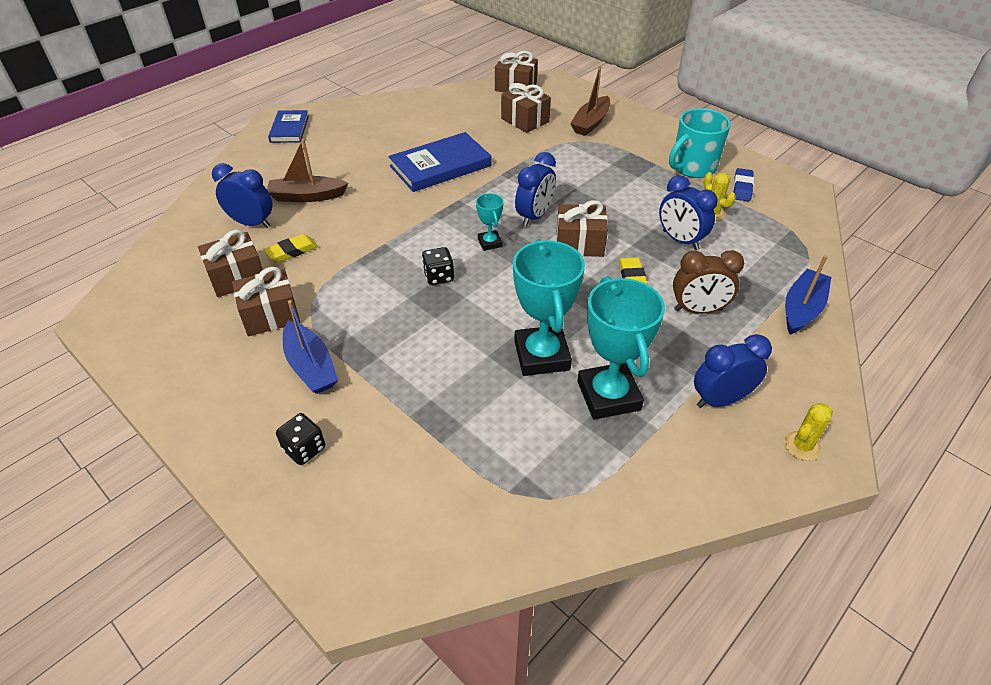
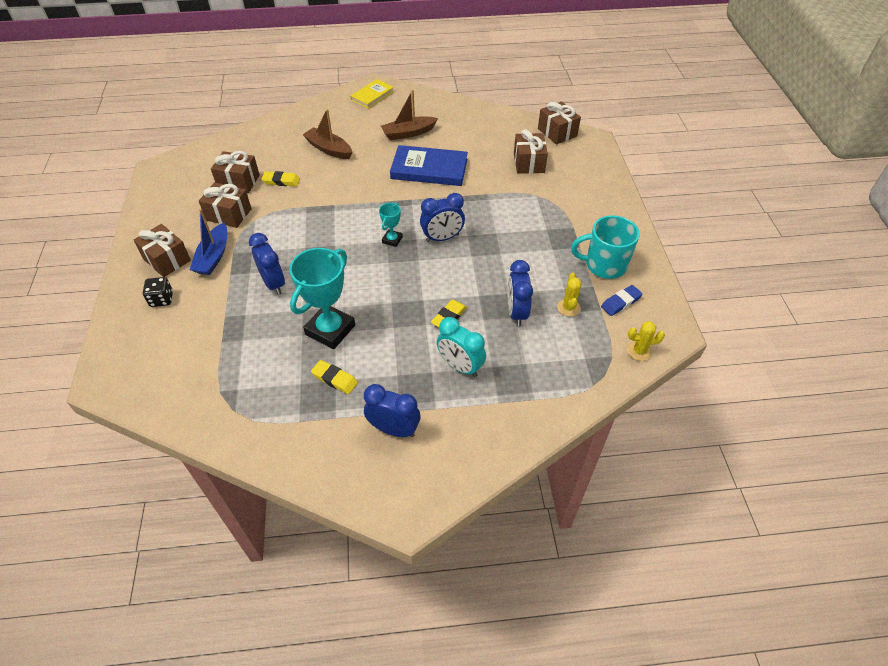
camera: 40 degrees right, 5 degrees up
blue clock [212,163,272,228] -> blue clock moved to [249,233,285,295]
blue book [268,110,309,143] -> yellow book [350,79,394,109]
black dice [422,247,454,285] -> none
brown gift [556,200,608,257] -> brown gift moved to [134,224,191,277]
brown boat [570,66,610,136] -> brown boat moved to [381,90,438,140]
turquoise trophy [577,276,665,420] -> yellow eraser [311,360,358,394]
brown clock [673,250,744,314] -> turquoise clock [437,317,486,377]
yellow cactus [784,403,833,461] -> yellow cactus moved to [627,321,665,361]
blue boat [785,255,831,335] -> none

